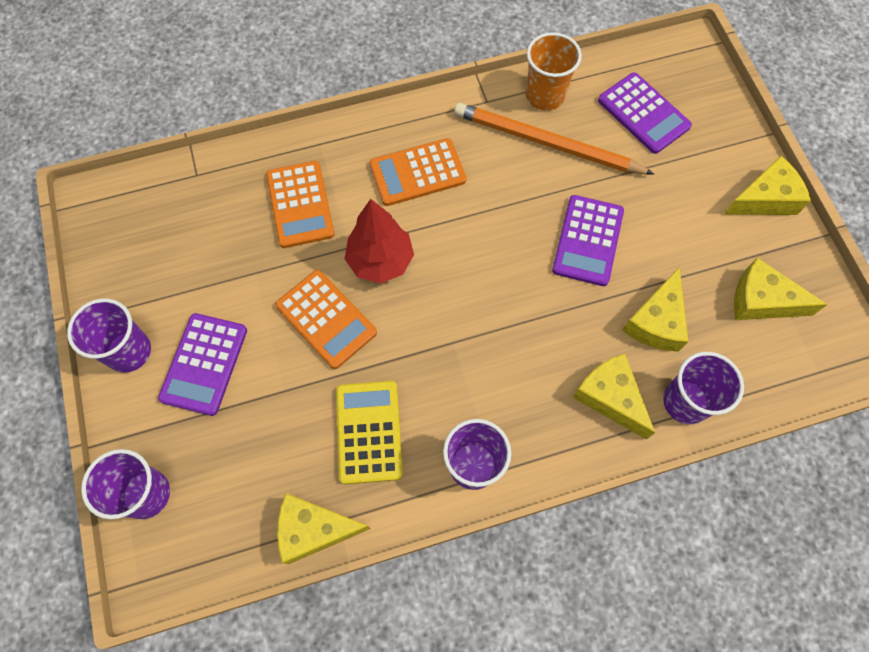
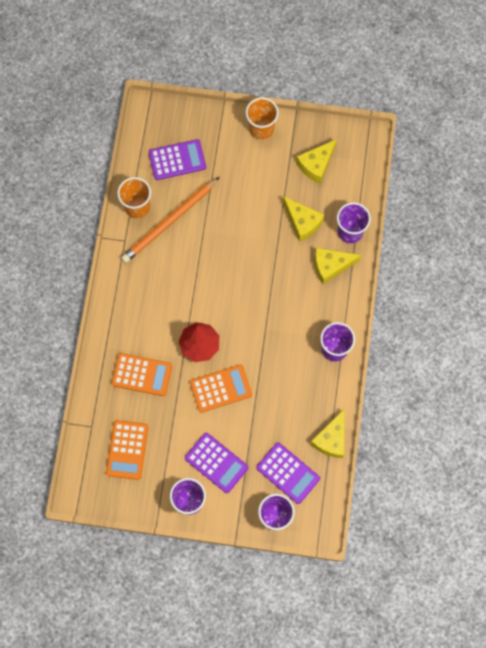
camera: 65 degrees left, 5 degrees up
yellow calculator [336,381,403,484] -> none
orange calculator [369,138,466,206] -> orange calculator moved to [106,420,148,480]
purple calculator [552,195,624,286] -> purple calculator moved to [256,443,320,504]
yellow cheese [723,156,811,215] -> orange cup [246,97,279,140]

